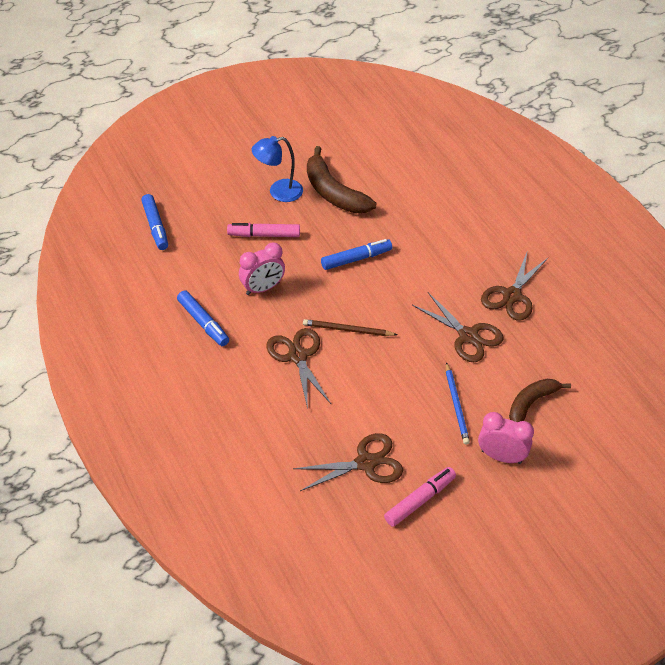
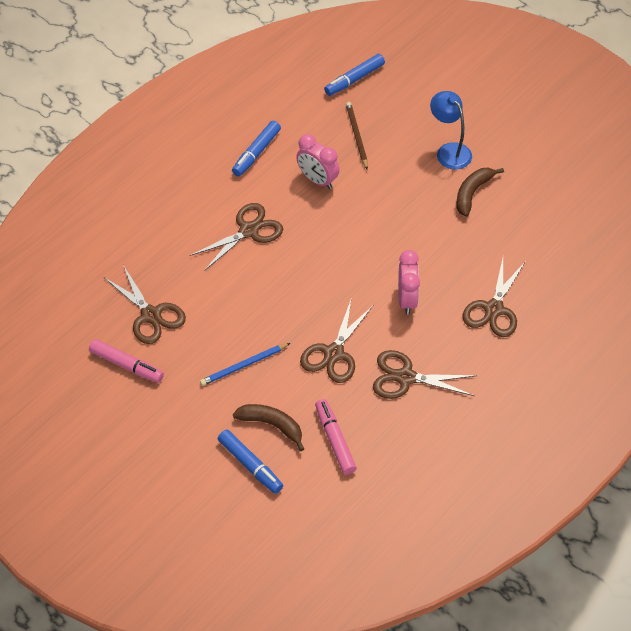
camera: 70 degrees right, 5 degrees up
pink marker [227,223,300,237] -> pink marker moved to [315,399,357,475]
brown pencil [303,319,397,336] -> brown pencil moved to [346,102,368,169]
brown banana [307,146,376,213] -> brown banana [456,168,504,217], size x0.65
blue marker [321,239,392,270] -> blue marker moved to [218,429,283,494]
pink clock [478,412,534,464] -> pink clock moved to [398,250,420,315]
none -> brown scissors [463,258,526,337]

